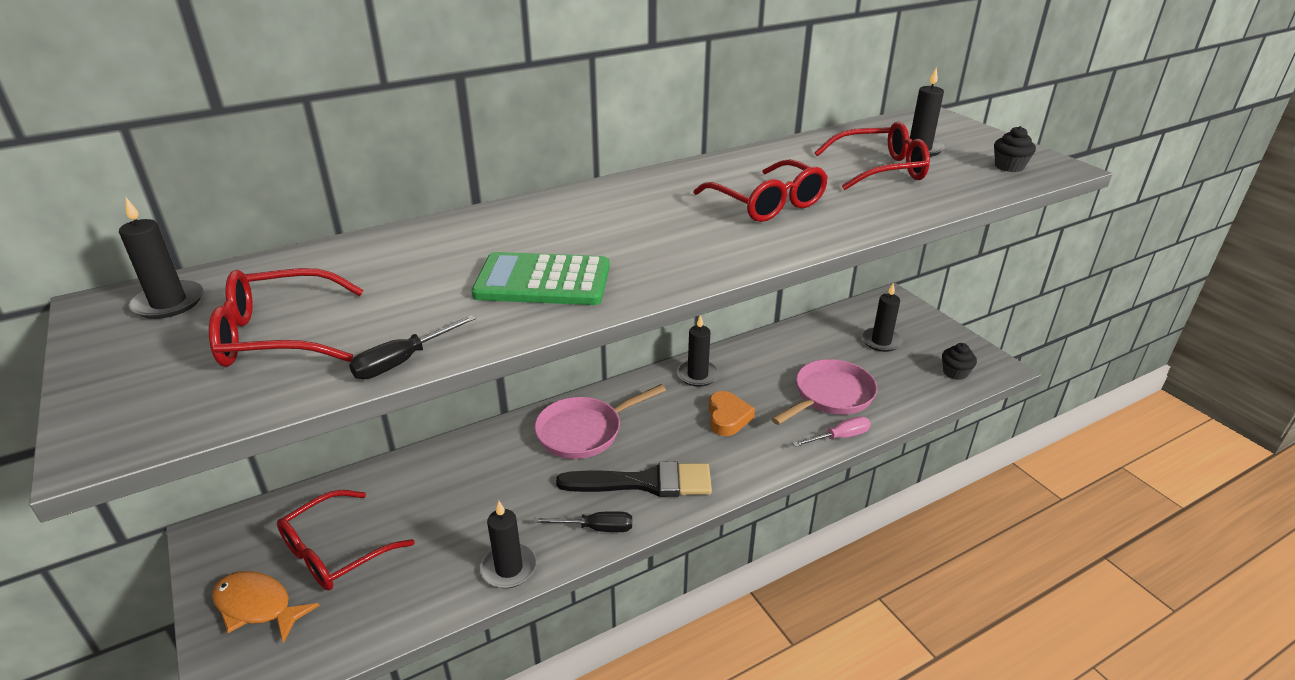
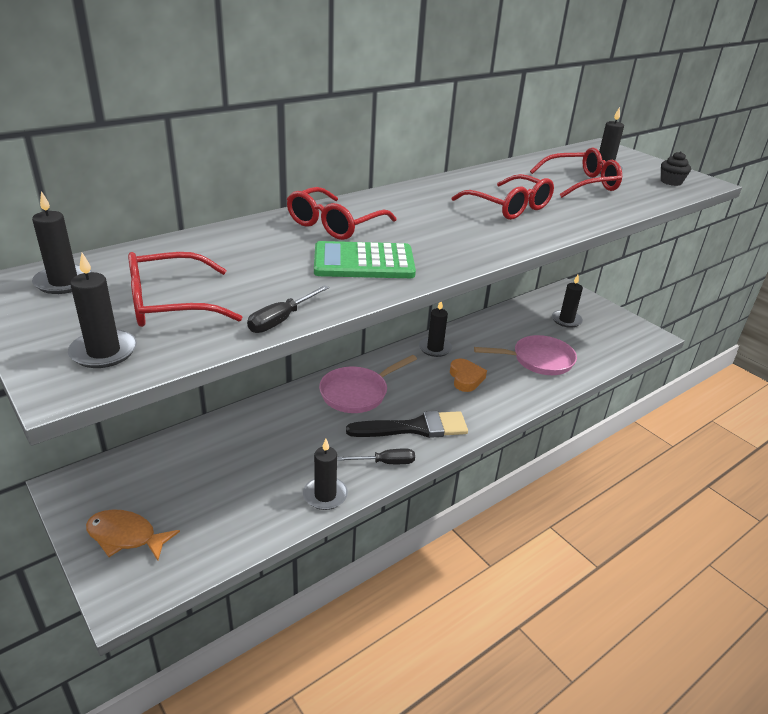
camera: 10 degrees left, 0 degrees up
red glasses [277,490,415,590] -> red glasses moved to [287,187,397,240]
pink pan [772,359,877,425] -> pink pan turned 45 degrees clockwise [474,335,577,375]
pink screwdriver [793,416,871,447] -> none
black cupcake [942,343,977,380] -> none
none -> black candle [68,253,137,368]

